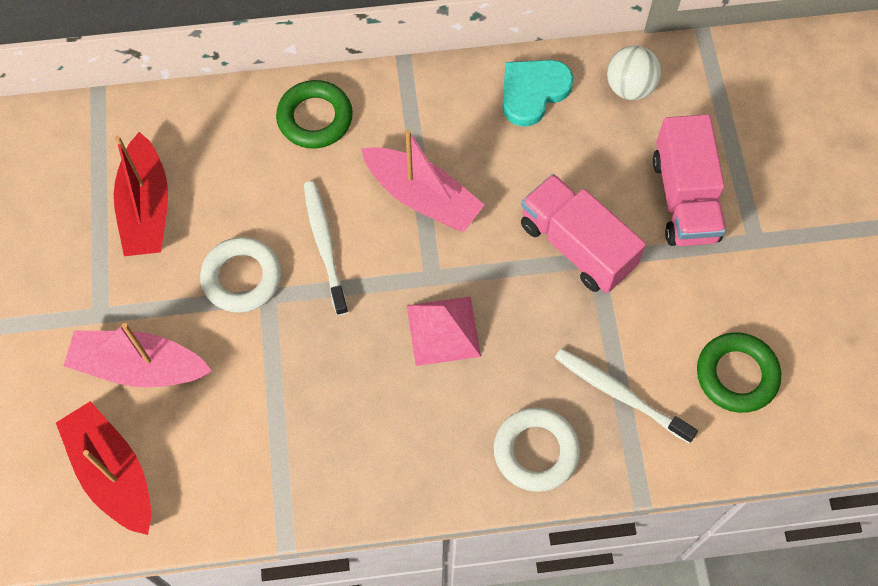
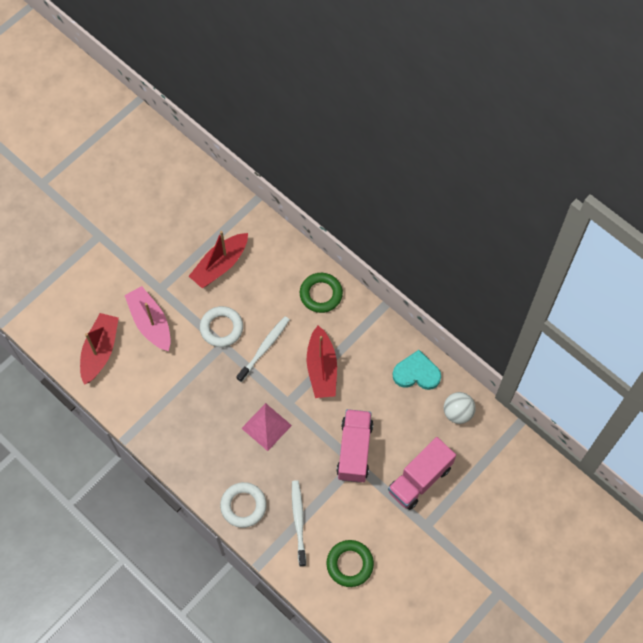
camera: 50 degrees right, 0 degrees up
pink boat [361,129,485,232] -> red boat [307,325,337,398]

